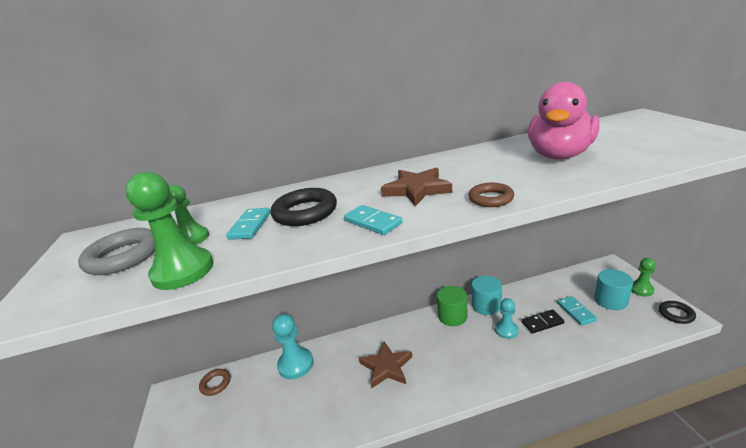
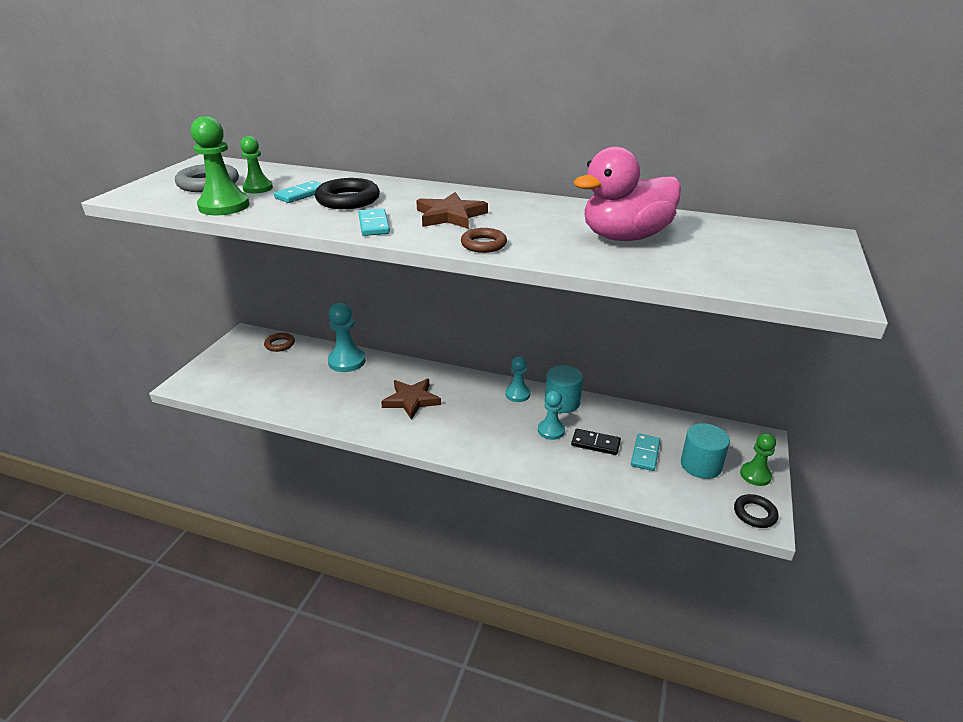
camera: 30 degrees right, 5 degrees up
green cylinder [437,286,467,326] -> turquoise pawn [505,356,531,402]

